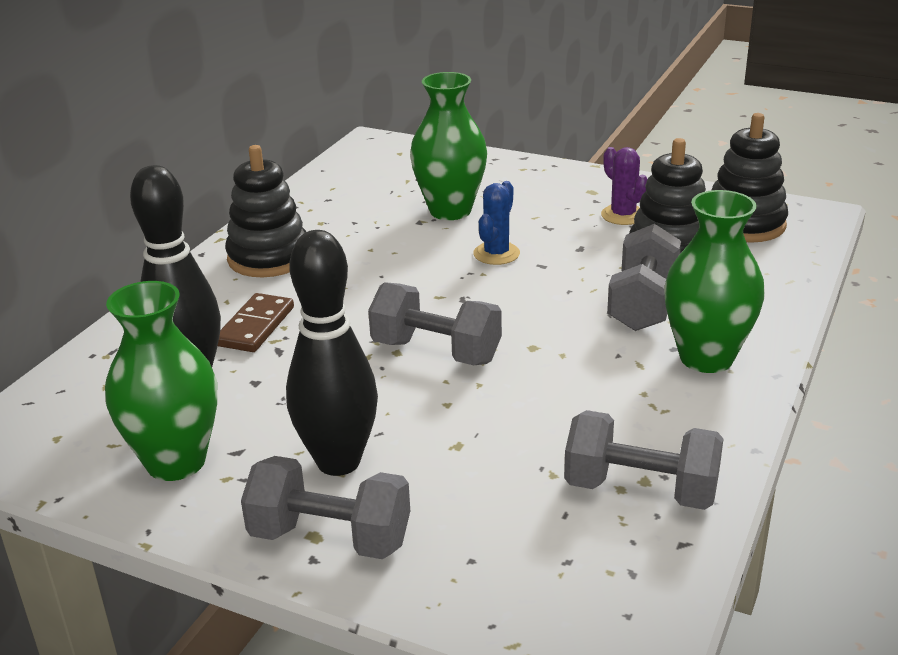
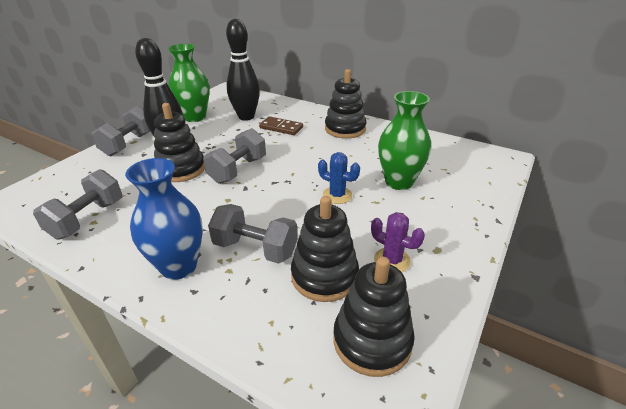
camera: 95 degrees right, 5 degrees up
purple cactus [601,147,648,225] -> purple cactus turned 60 degrees clockwise [371,212,425,272]
green vase [664,190,765,373] -> blue vase [125,158,203,280]
none -> black stacking toy [154,103,205,182]

